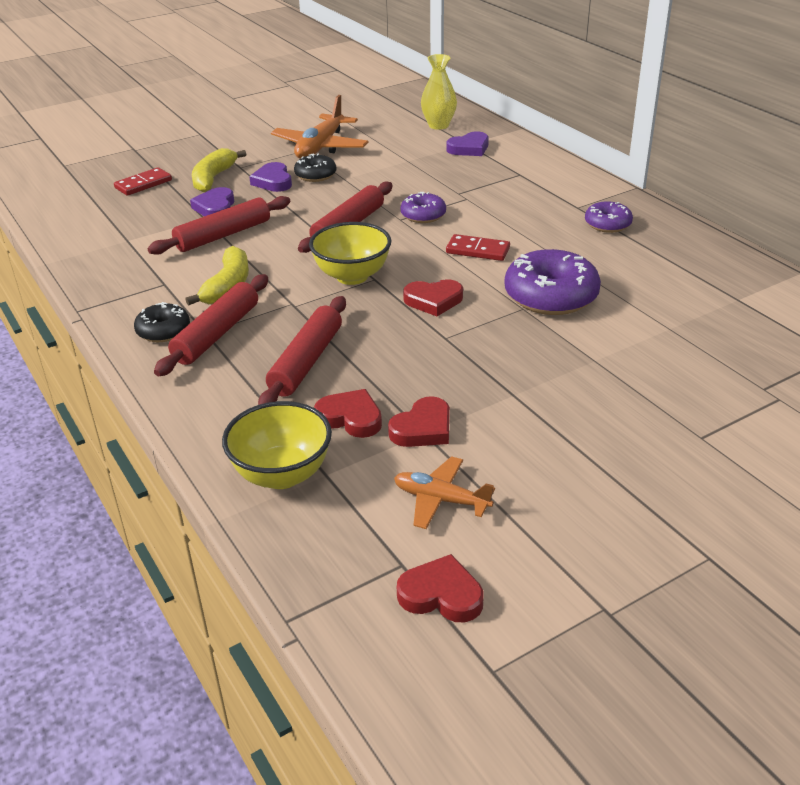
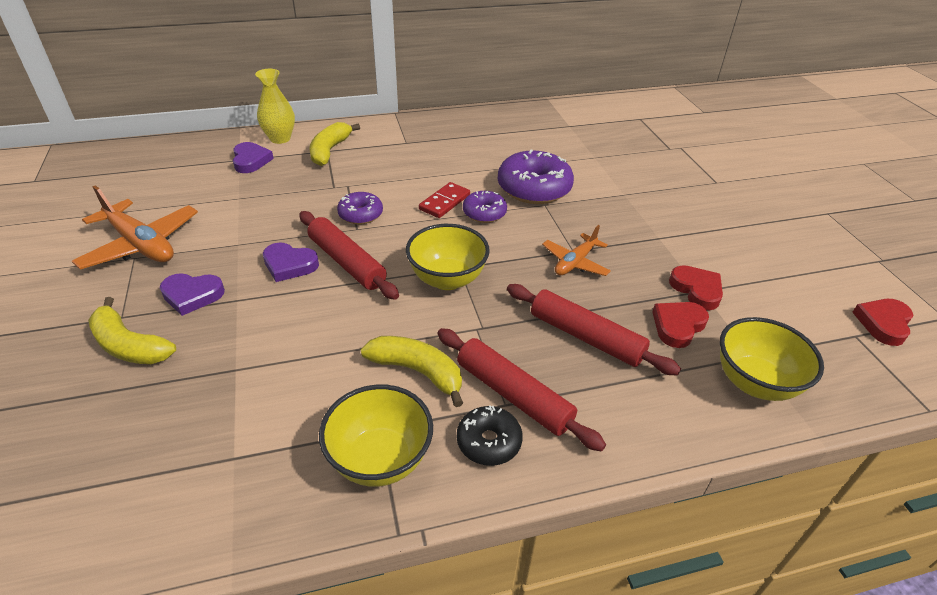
camera: 75 degrees left, 5 degrees up
red domino [114,167,172,196] -> none
red rolling pin [148,196,290,255] -> none
purple heart [190,187,234,216] -> purple heart moved to [263,243,319,282]
black donut [294,154,336,182] -> none
orange plane [394,456,495,529] -> orange plane moved to [542,225,611,276]
red heart [403,279,463,316] -> none
yellow vase [421,54,457,130] -> yellow vase moved to [255,69,295,144]
purple donut [585,201,633,233] -> purple donut moved to [463,191,507,223]
none -> yellow banana [310,122,360,166]
none -> yellow bowl [319,384,433,487]

